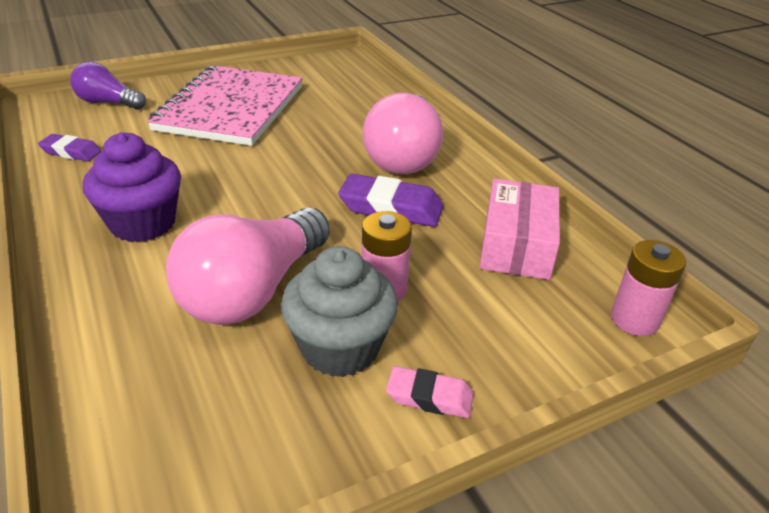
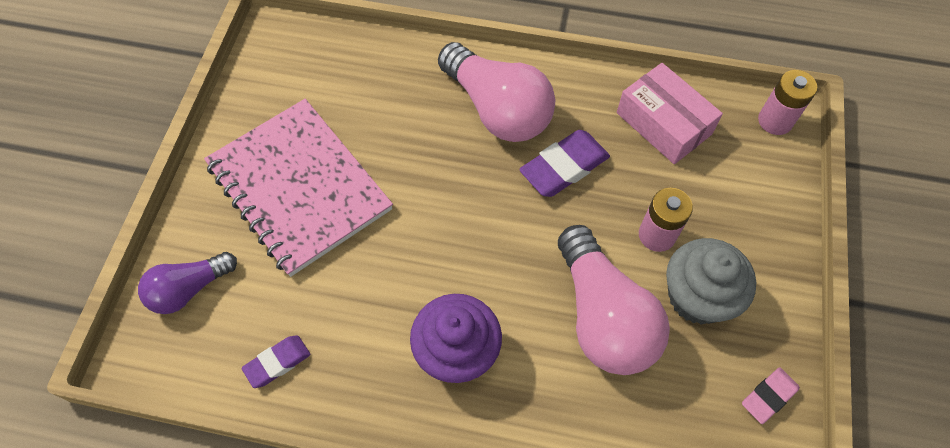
camera: 50 degrees left, 25 degrees up
pink eraser [386,366,474,418] -> pink eraser moved to [742,367,800,424]

